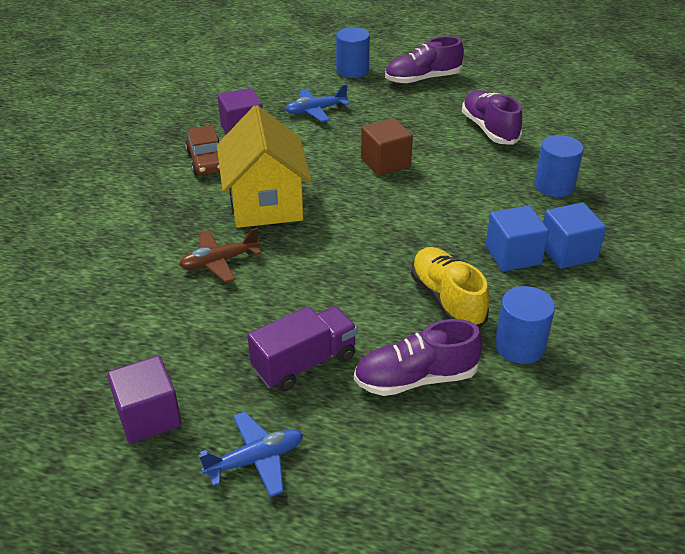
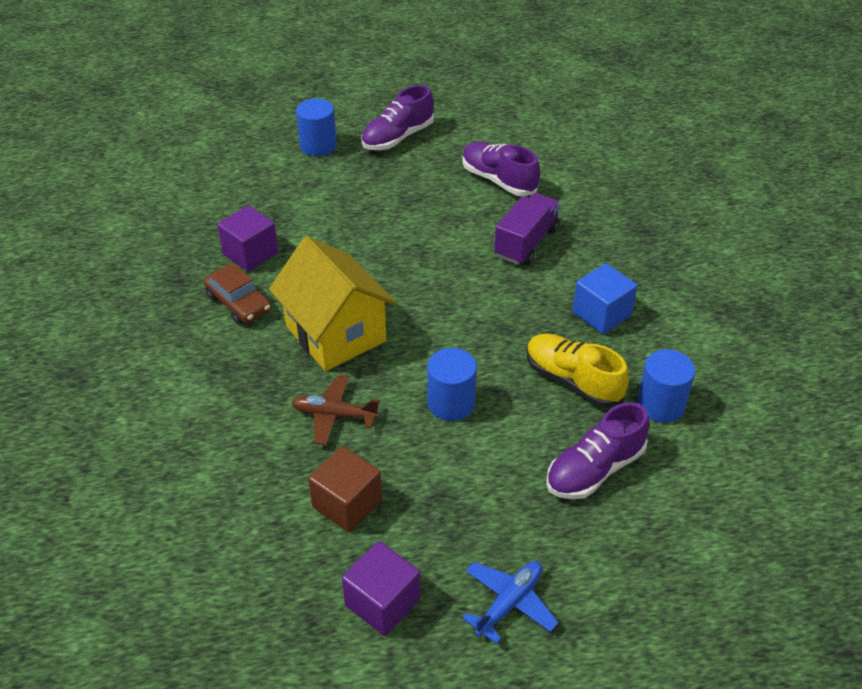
camera: 25 degrees left, 5 degrees up
brown plane [179,228,261,283] -> brown plane turned 60 degrees clockwise [292,375,380,445]
purple truck [247,306,358,392] -> purple truck moved to [494,193,560,265]
blue plane [285,84,349,122] -> none
brown cube [361,118,413,176] -> brown cube moved to [308,446,382,532]
blue cylinder [534,135,584,197] -> blue cylinder moved to [427,348,477,421]
blue cube [543,202,606,269] -> none

